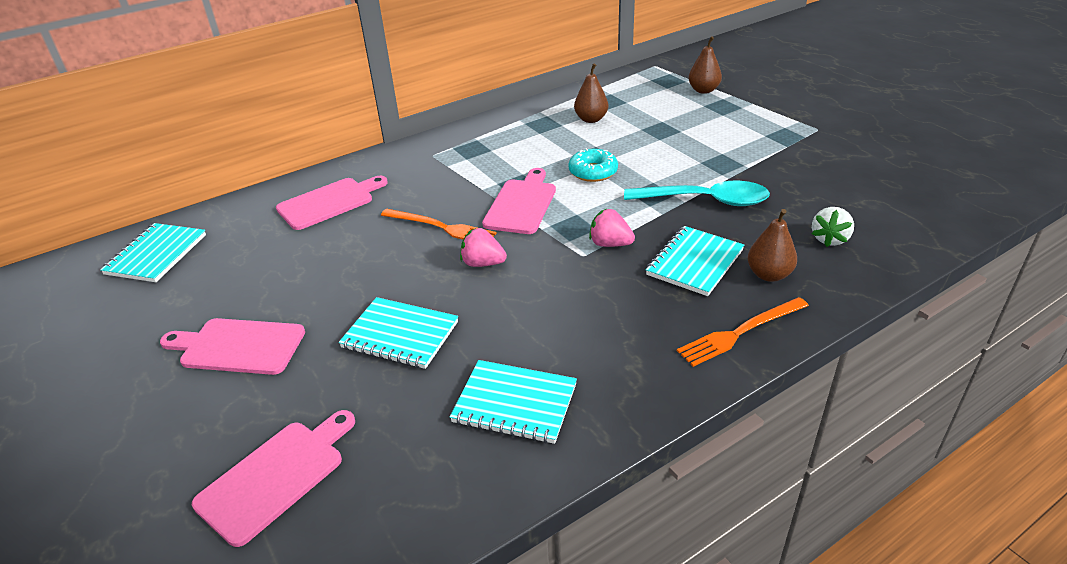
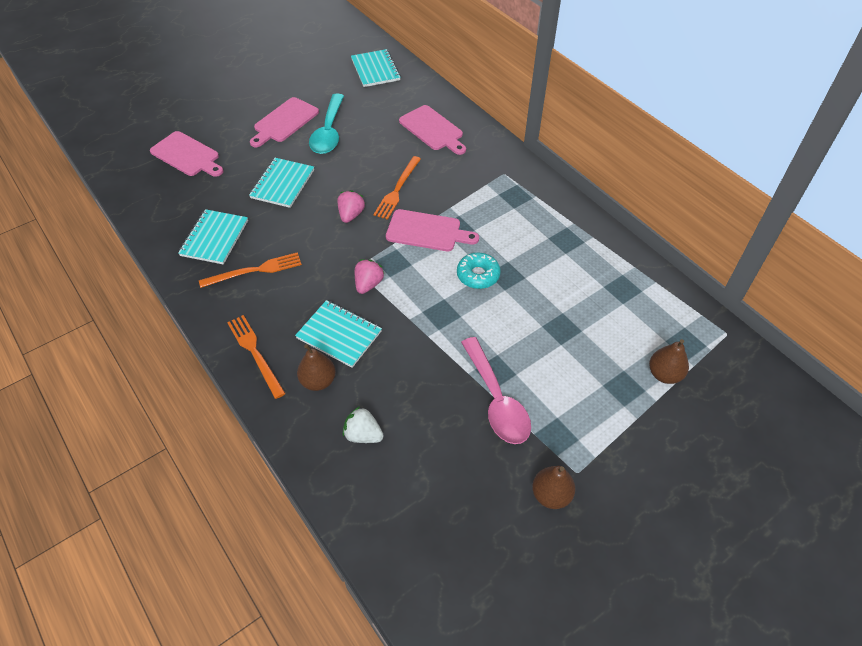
camera: 85 degrees right, 15 degrees up
turquoise notebook [100,223,206,282] -> turquoise notebook turned 60 degrees clockwise [351,49,401,87]
pink cutting board [160,318,305,375] -> pink cutting board turned 150 degrees counterclockwise [250,97,319,147]
brown pear [574,63,608,123] -> brown pear moved to [532,466,576,509]
turquoise spoon [624,181,770,206] -> turquoise spoon moved to [309,93,344,154]
none -> orange fork [199,252,302,288]
none -> pink spoon [461,337,531,444]

